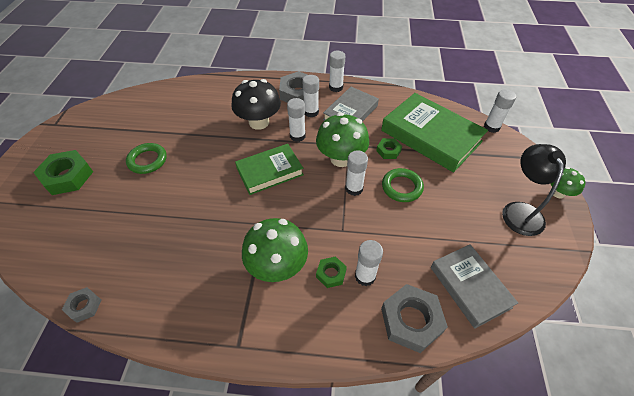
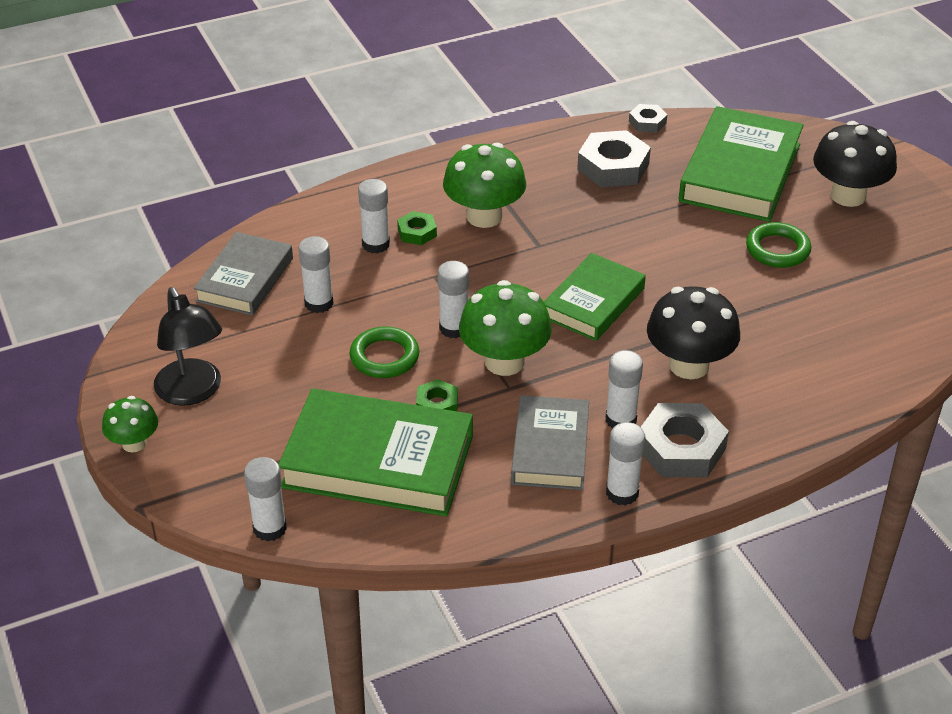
camera: 150 degrees right, 10 degrees down
green nut [33,150,93,195] -> black mushroom [813,121,897,207]
white glue stick [287,98,306,142] -> white glue stick moved to [299,236,334,313]
grey nut [381,284,448,353] -> grey nut moved to [577,130,651,187]
grey book [431,244,518,329] -> grey book turned 75 degrees clockwise [193,232,293,316]
none -> green book [679,106,804,222]

